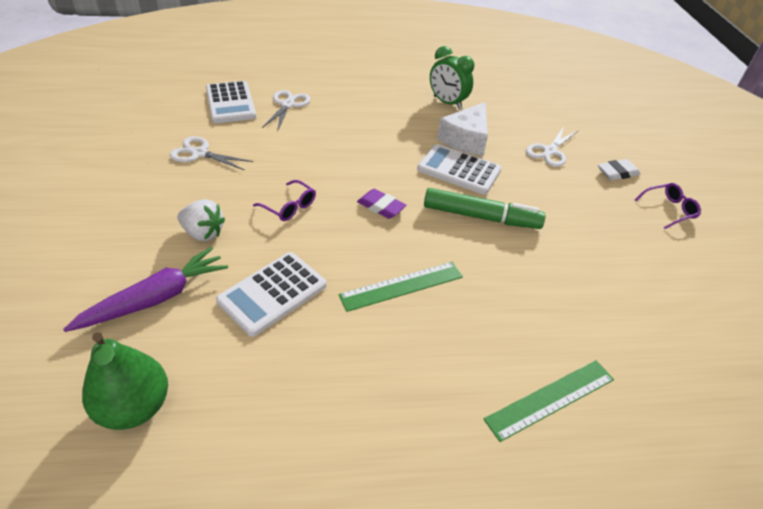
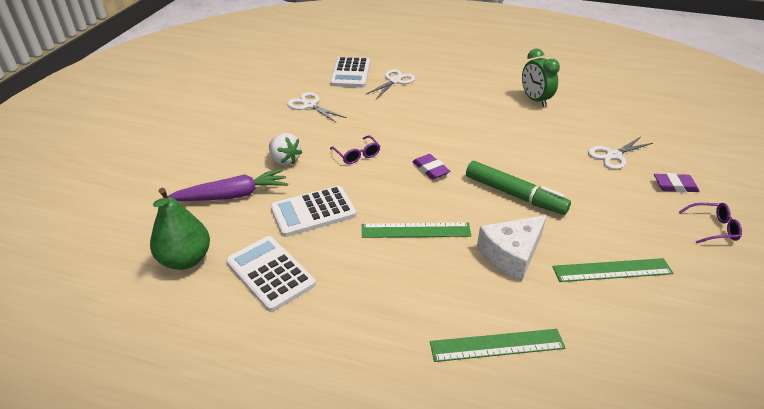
camera: 25 degrees right, 5 degrees down
white calculator [417,144,502,195] -> white calculator moved to [226,236,316,312]
white cheese [437,102,488,156] -> white cheese moved to [477,215,547,281]
white eraser [598,159,640,181] -> purple eraser [654,173,700,193]
none -> green ruler [553,258,673,282]

